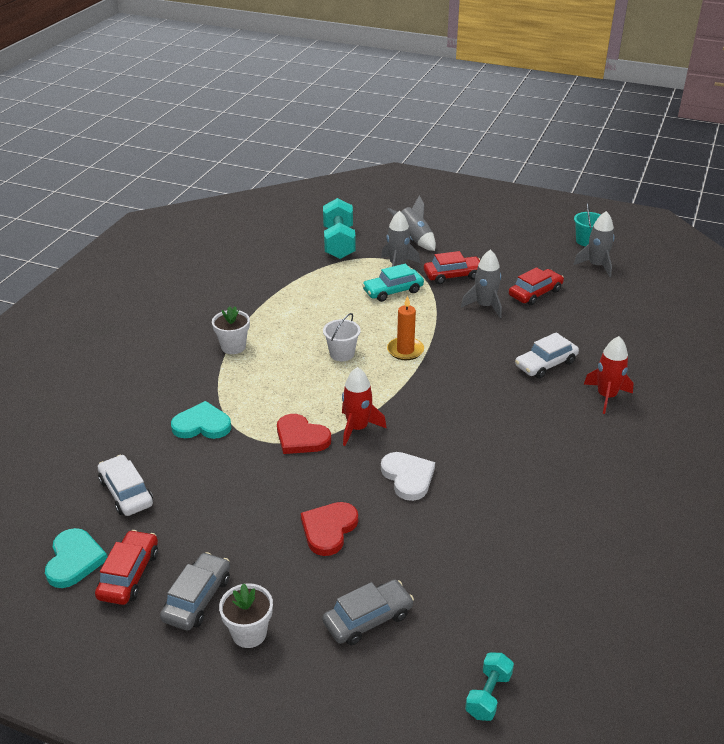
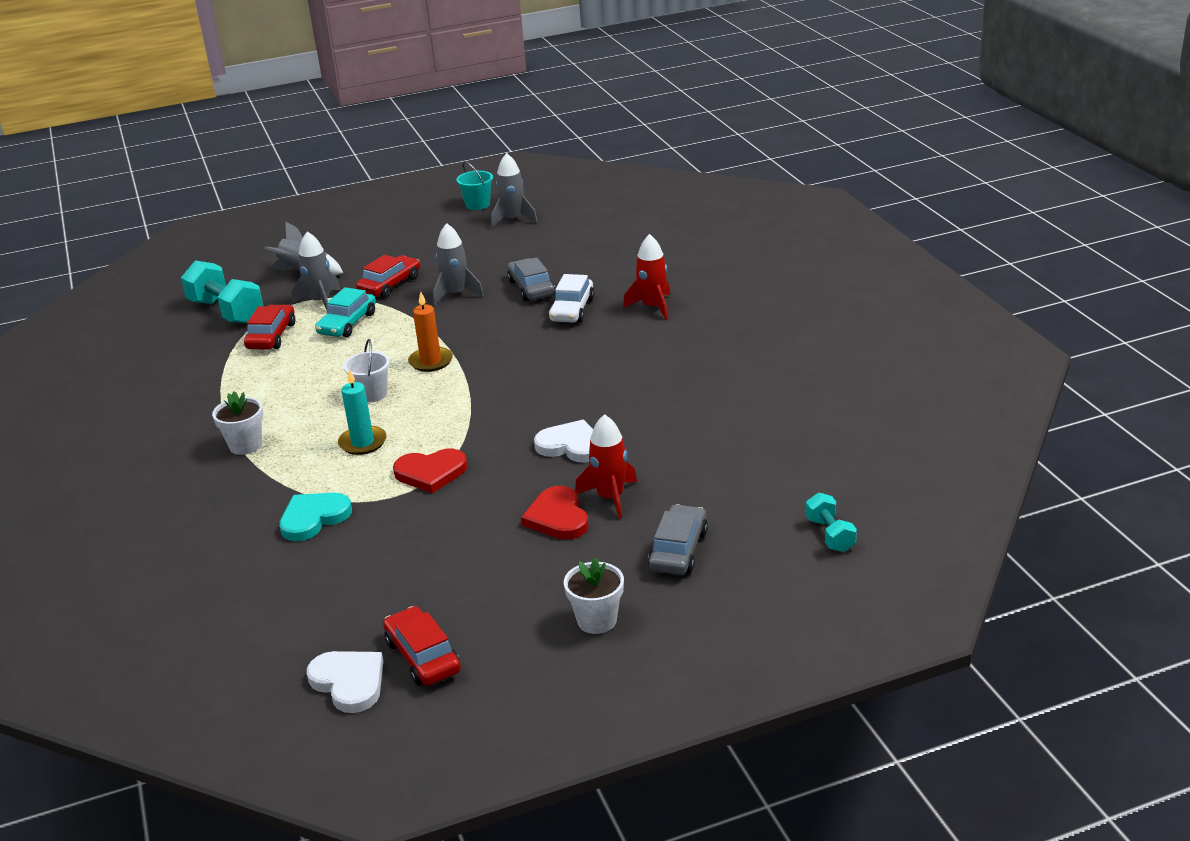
camera: 40 degrees left, 5 degrees down
turquoise heart [45,528,107,588] -> white heart [307,651,383,713]
white car [98,455,153,516] -> none
grey car [160,552,230,630] -> grey car moved to [507,257,555,301]
red rocket [342,367,387,446] -> red rocket moved to [575,414,637,519]
red car [509,267,564,305] -> red car moved to [244,305,295,349]
none -> turquoise candle [338,369,387,455]

